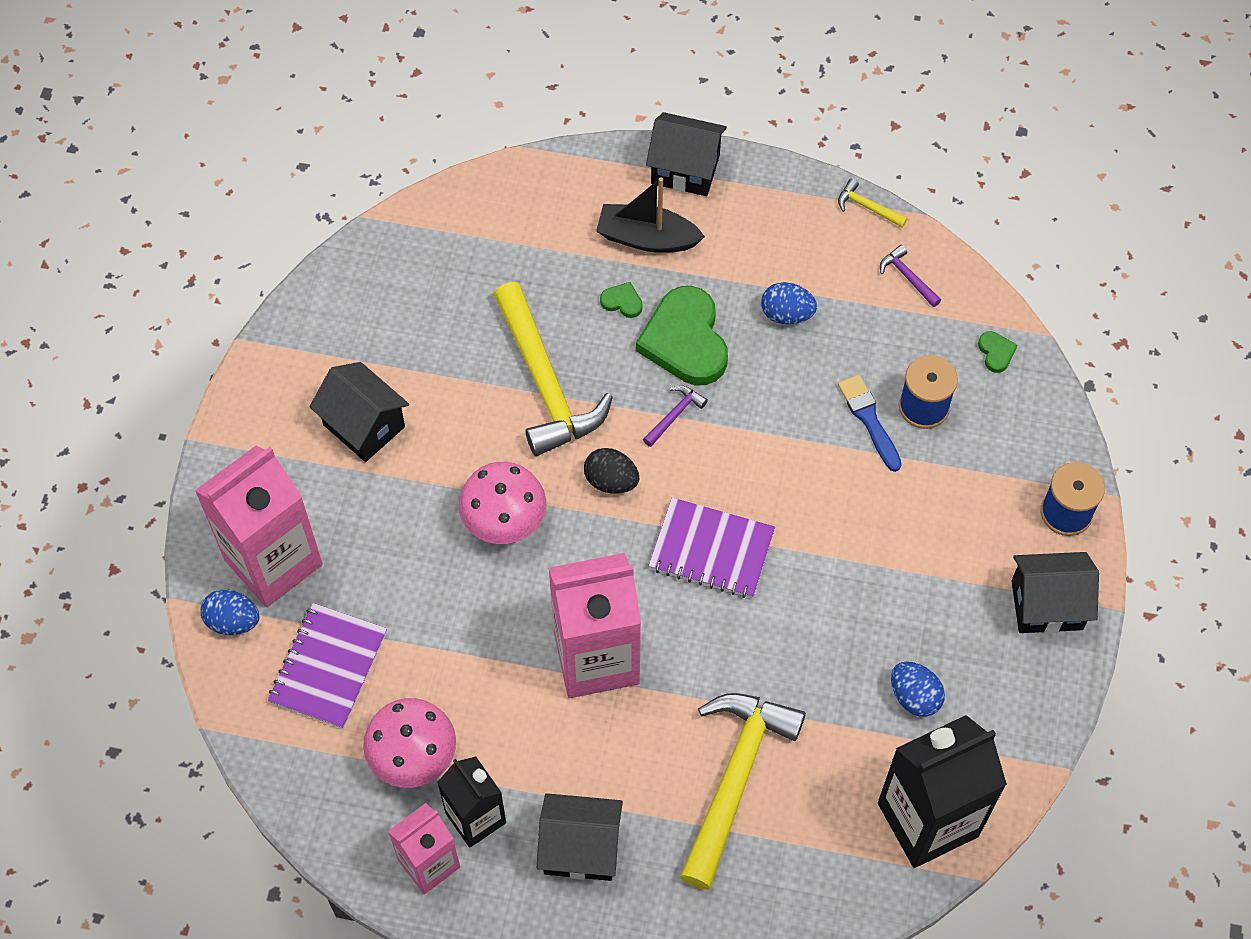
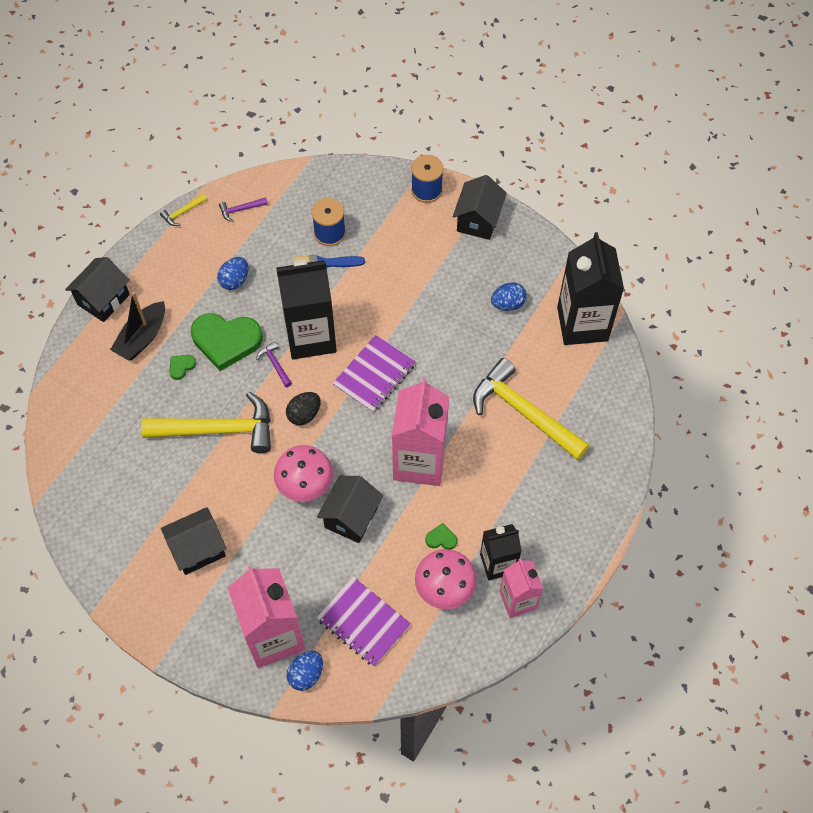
camera: 70 degrees left, 0 degrees up
black house [537,793,623,881] -> black house moved to [317,476,383,543]
green heart [978,331,1017,373] -> green heart moved to [425,523,457,550]
none -> black carton [276,260,337,359]

